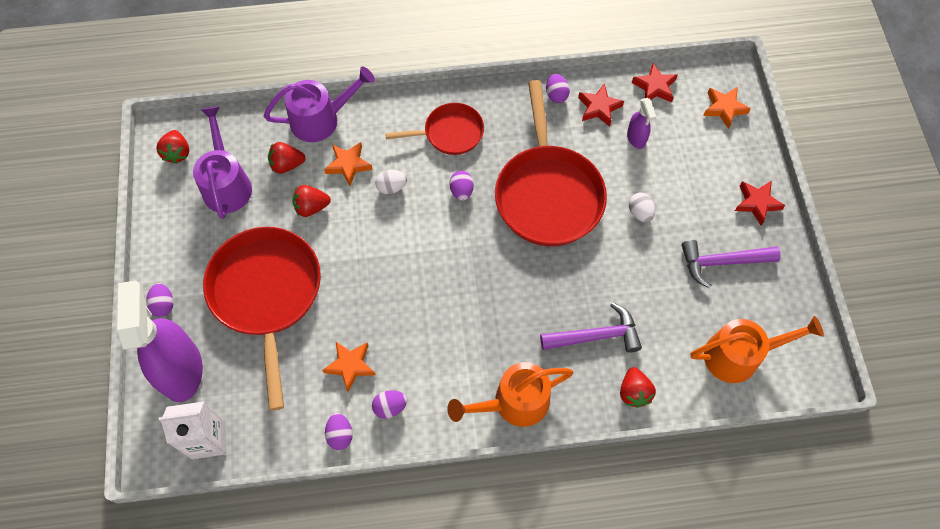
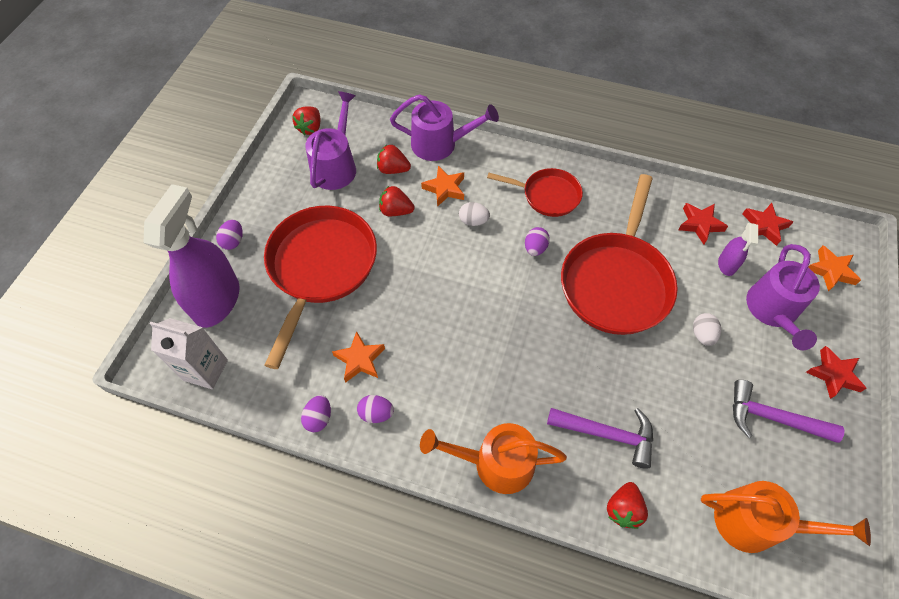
camera: 25 degrees right, 5 degrees down
purple egg [546,74,570,103] -> none
none -> purple watering can [746,244,820,350]

